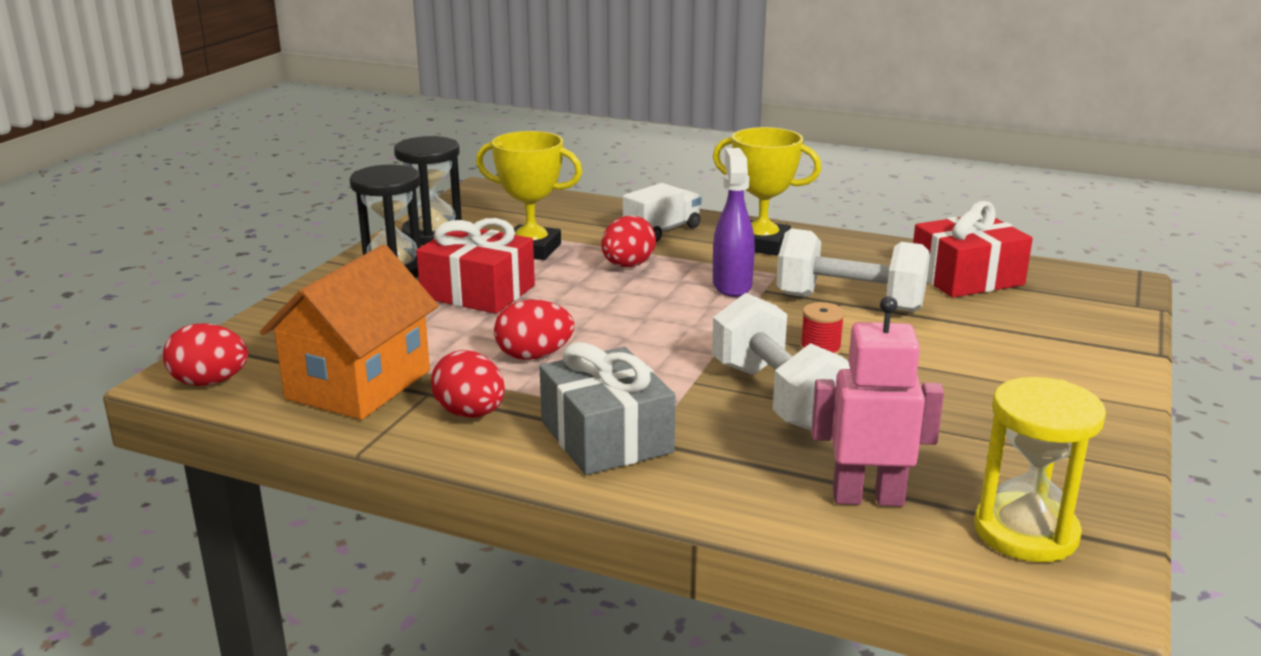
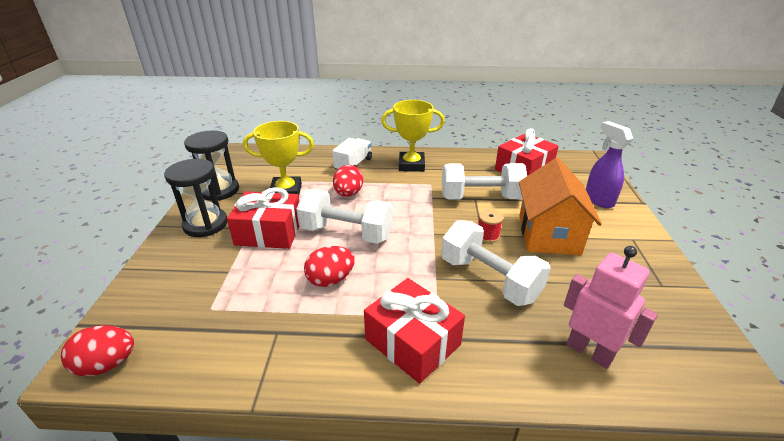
camera: 20 degrees left, 10 degrees up
orange house [260,245,439,420] -> orange house moved to [519,158,602,255]
red egg [431,350,505,418] -> none
grey gift [540,342,676,475] -> red gift [364,278,465,384]
purple spray bottle [713,148,755,297] -> purple spray bottle moved to [586,121,633,208]
pink robot [811,296,944,507] -> pink robot turned 60 degrees clockwise [564,246,658,369]
yellow hourglass [974,377,1106,562] -> none
none -> white dumbbell [296,189,393,244]

